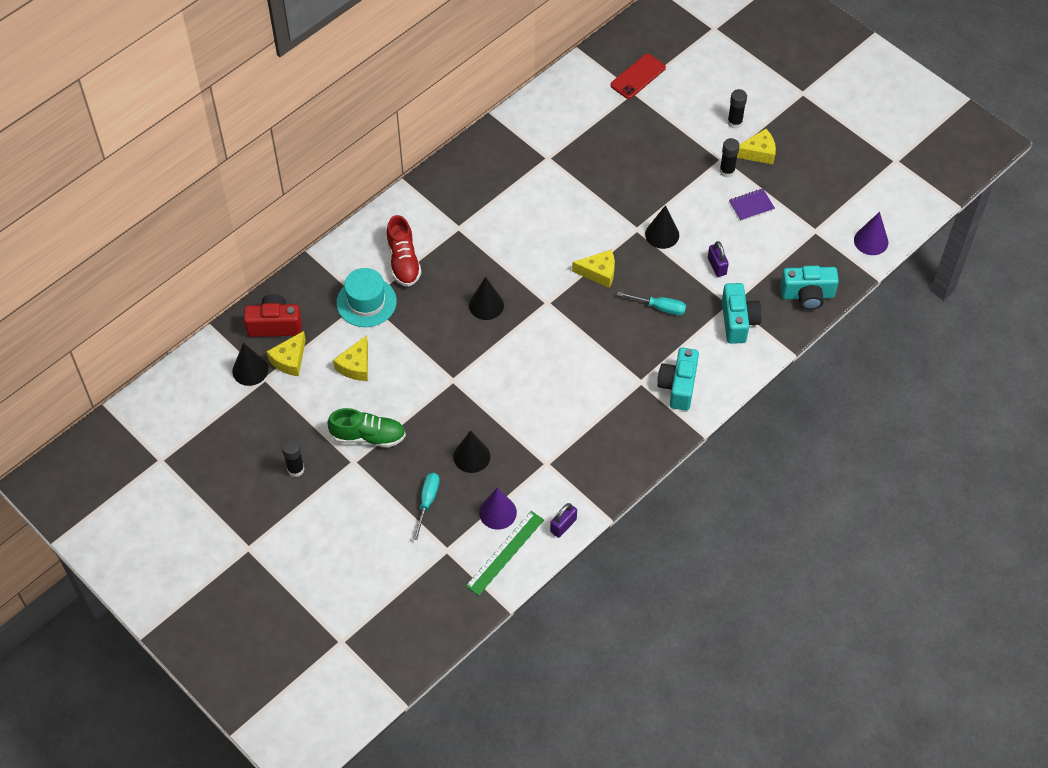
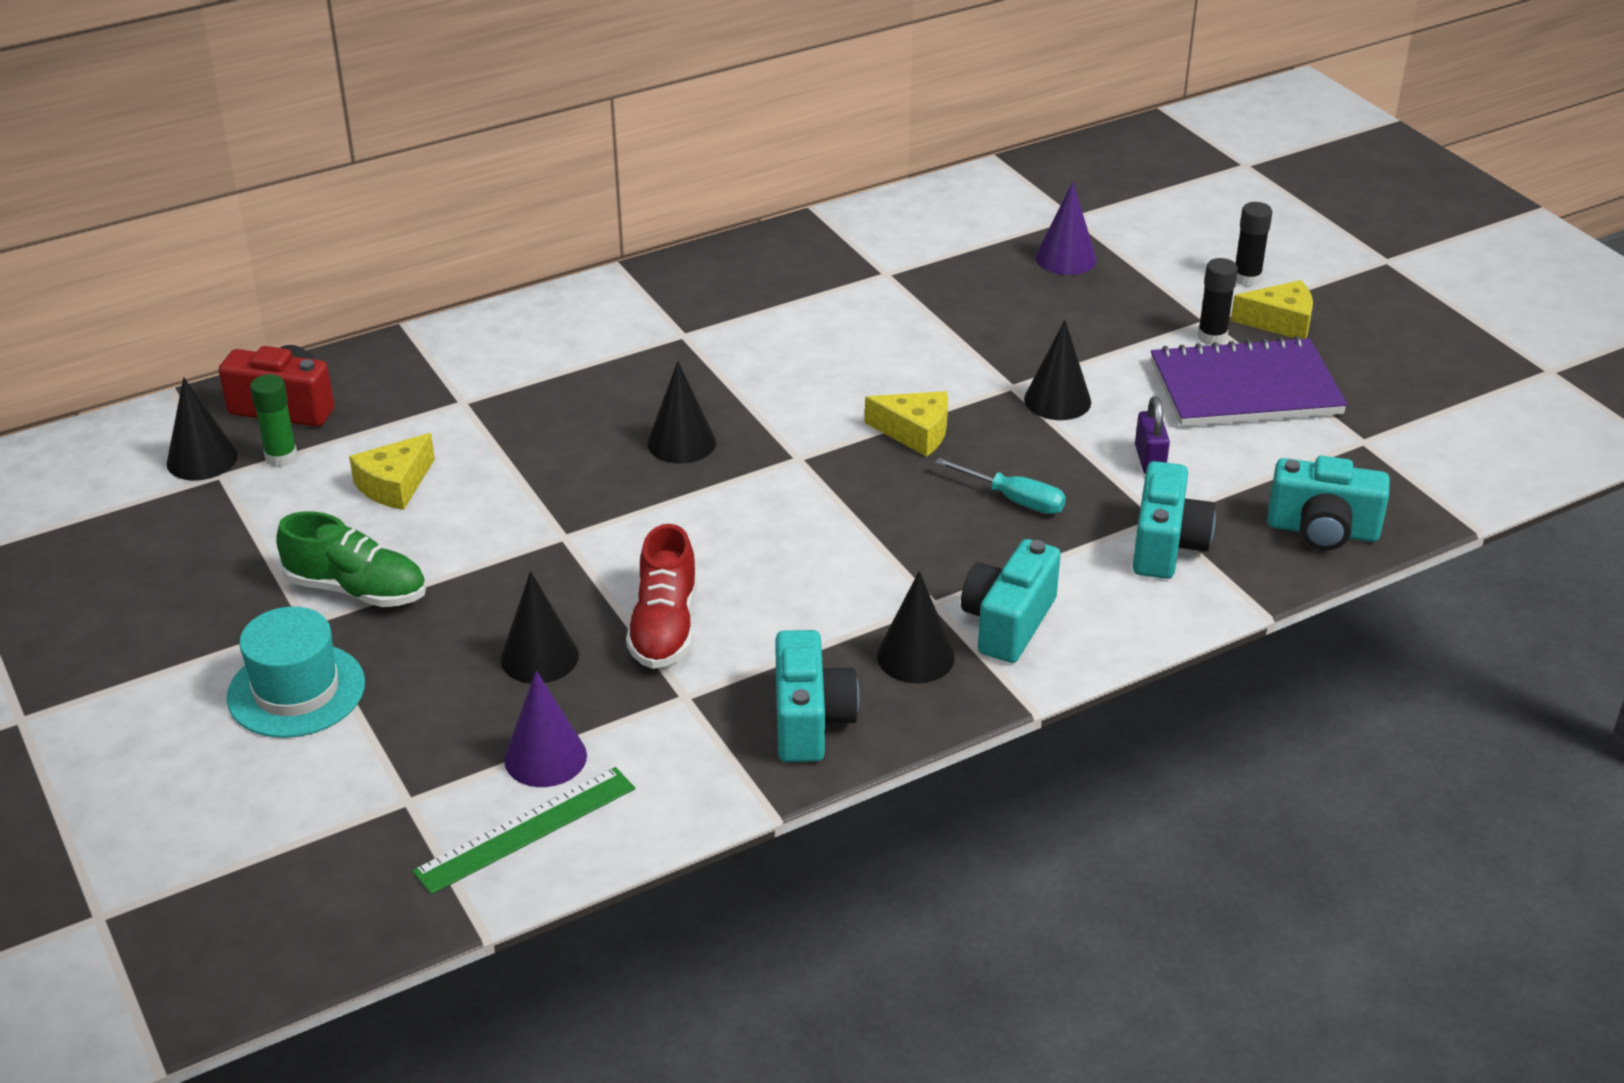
camera: 15 degrees right, 20 degrees down
yellow cheese [266,331,306,376] -> green glue stick [250,374,298,467]
black glue stick [282,439,304,477] -> none
turquoise hat [336,268,397,327] -> turquoise hat moved to [227,607,365,738]
red shoe [386,215,421,287] -> red shoe moved to [626,524,697,669]
turquoise screwdriver [413,473,440,540] -> none
purple padlock [550,503,577,538] -> none
red phone [610,54,666,99] -> none
purple notebook [729,189,775,221] -> purple notebook [1151,336,1347,427], size x2.26
purple cone [854,212,888,255] -> purple cone moved to [1036,182,1097,275]
none -> turquoise camera [775,630,859,762]
none -> black cone [877,571,955,683]

